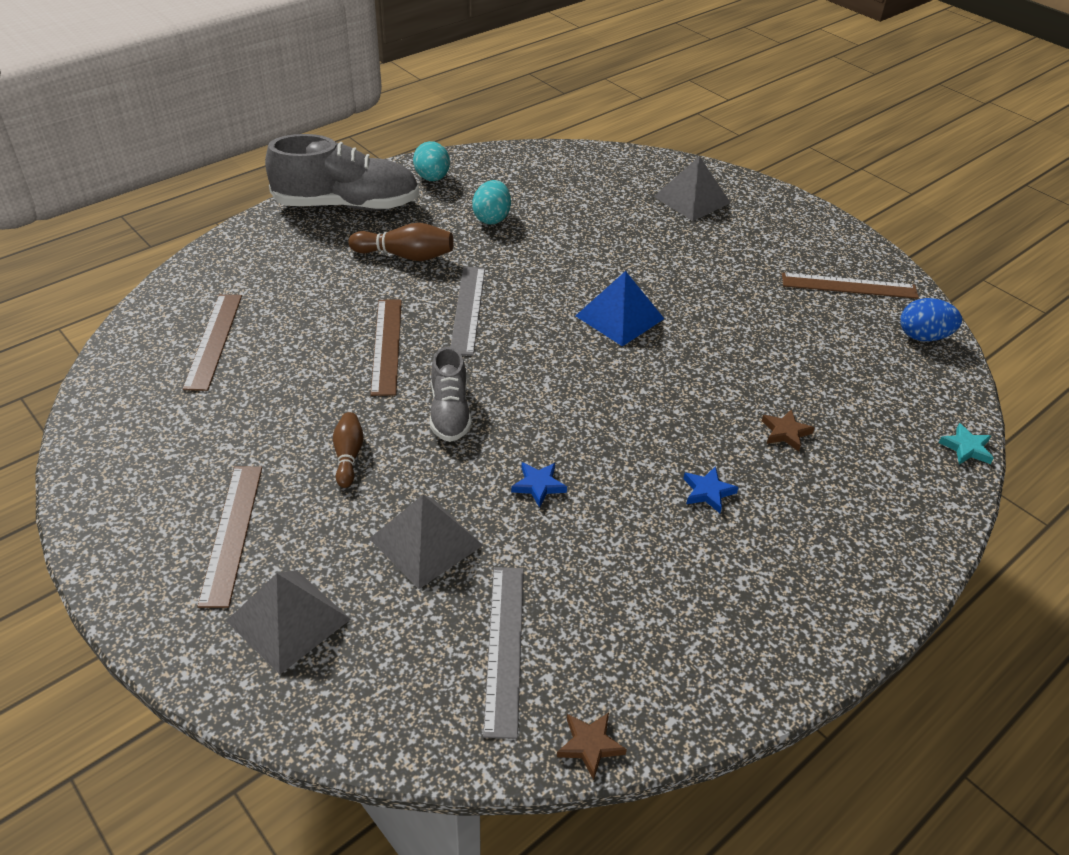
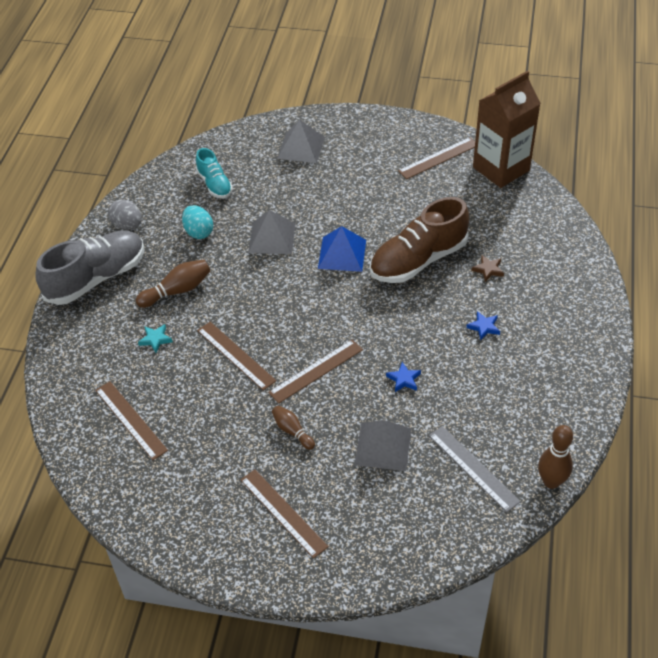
camera: 35 degrees left, 5 degrees up
grey pyramid [226,570,351,675] -> grey pyramid moved to [248,210,296,254]
turquoise egg [413,141,450,181] -> grey egg [108,199,142,229]
grey shoe [430,347,471,442] -> brown ruler [268,339,363,404]
grey ruler [450,267,485,356] -> none
brown star [557,713,627,780] -> brown bowling pin [538,425,573,489]
blue egg [900,298,962,341] -> brown carton [473,71,541,188]
turquoise star [938,423,994,465] -> turquoise star moved to [138,324,173,353]
none -> turquoise shoe [196,148,233,199]
none -> brown shoe [370,197,469,283]

